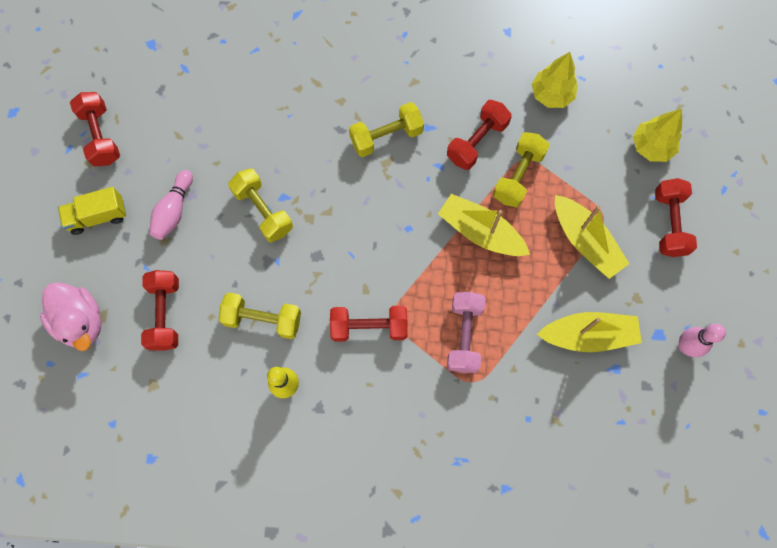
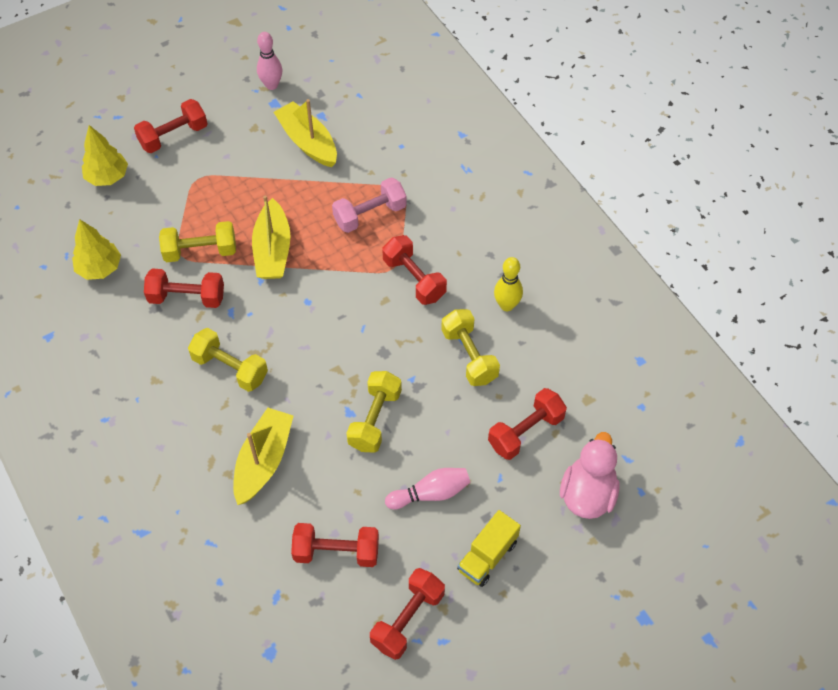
camera: 125 degrees left, 15 degrees down
yellow truck [58,187,126,235] -> yellow truck turned 90 degrees clockwise [457,510,521,587]
yellow boat [555,195,629,279] -> yellow boat moved to [233,408,293,505]
none -> red dumbbell [291,523,379,567]

